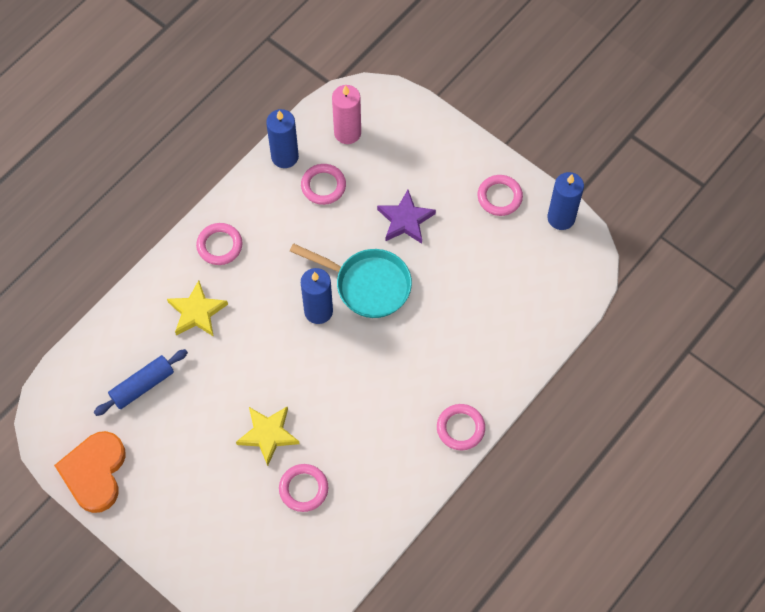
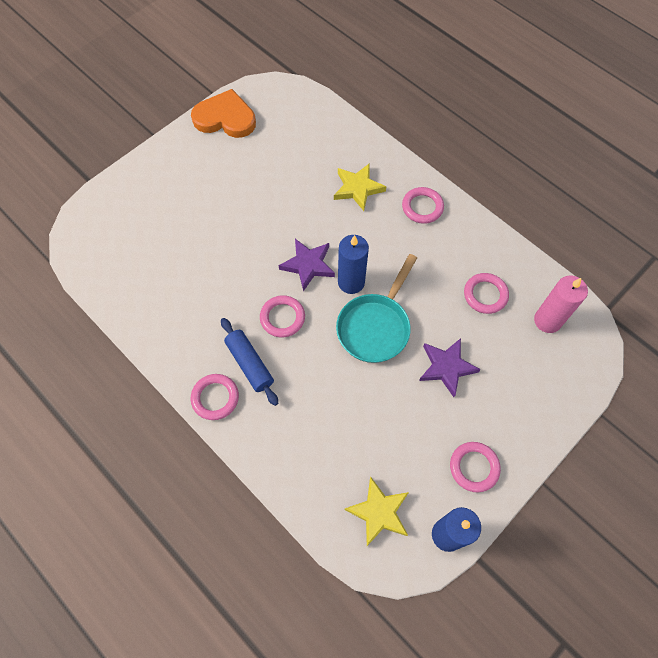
camera: 95 degrees right, 0 degrees up
blue rolling pin [94,349,188,416] -> blue rolling pin moved to [221,318,278,406]
yellow star [236,406,300,466] -> yellow star moved to [344,477,409,546]
blue candle [266,109,299,168] -> none
pink ring [279,464,328,512] -> pink ring moved to [260,295,305,337]
none -> purple star [278,239,335,291]

